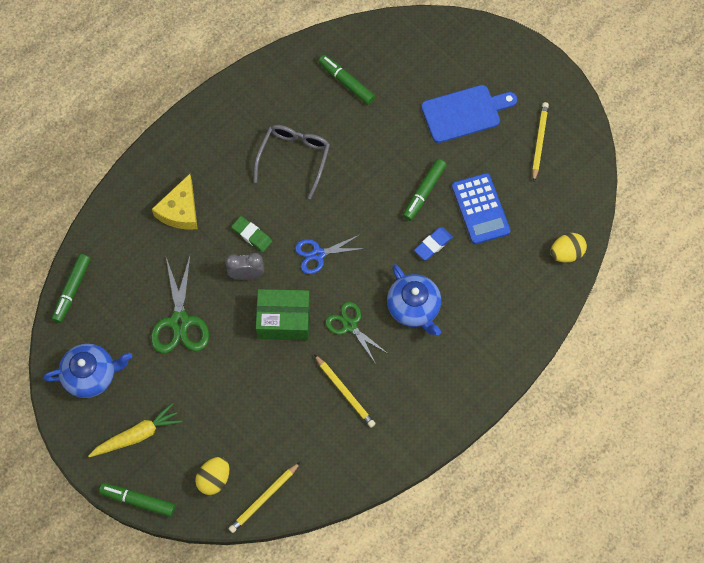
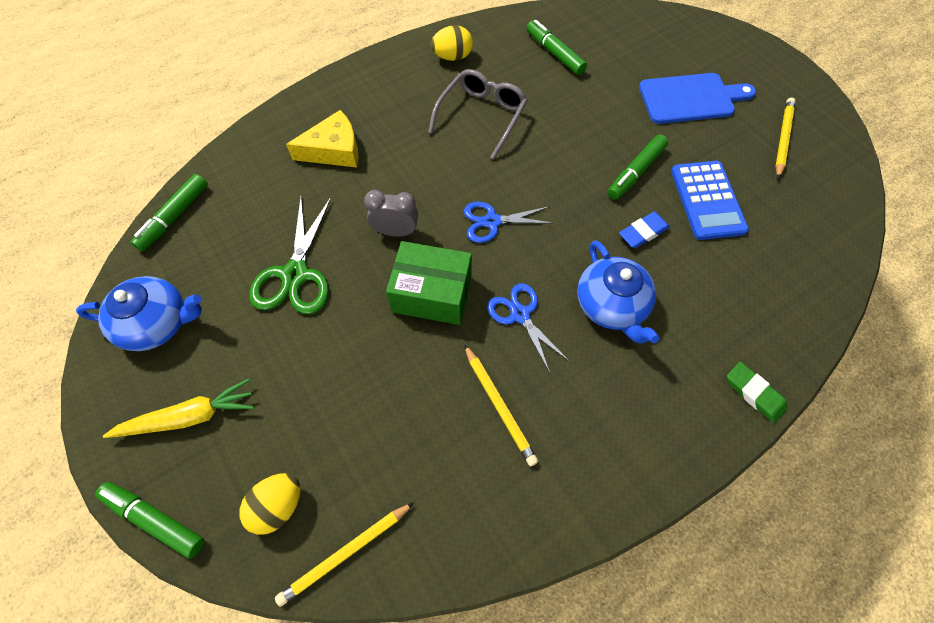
camera: 10 degrees right, 5 degrees down
yellow cheese [152,174,198,230] -> yellow cheese turned 135 degrees counterclockwise [286,110,358,168]
green eraser [231,216,272,252] -> green eraser moved to [727,362,787,423]
green scissors [325,302,387,364] -> blue scissors [487,283,569,373]
yellow egg [550,233,587,263] -> yellow egg moved to [431,25,473,61]

